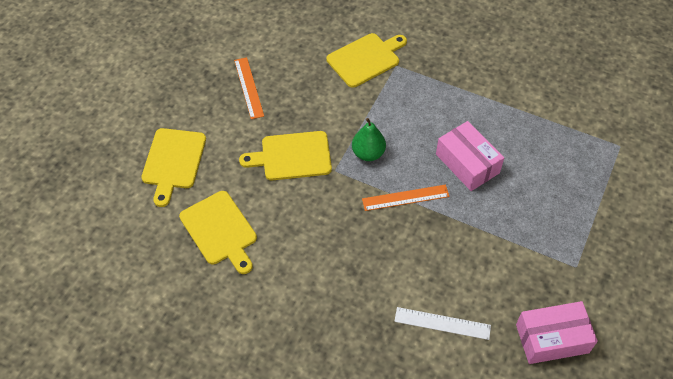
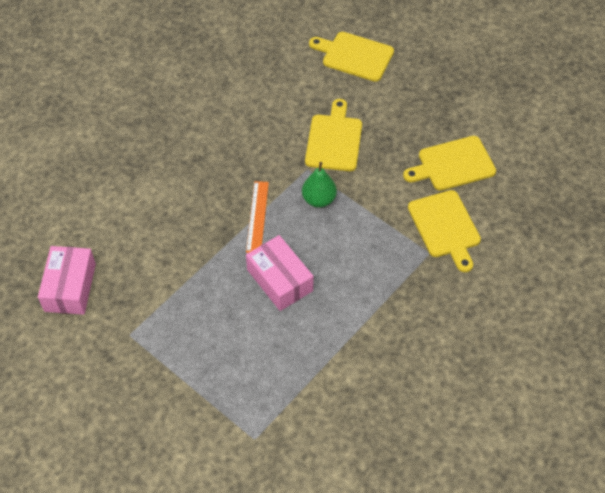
camera: 105 degrees right, 0 degrees up
yellow cutting board [179,191,257,274] -> yellow cutting board moved to [403,136,496,191]
orange ruler [234,57,264,119] -> none
white ruler [394,307,491,340] -> none
pink box [436,121,504,191] -> pink box turned 75 degrees clockwise [246,235,314,311]

